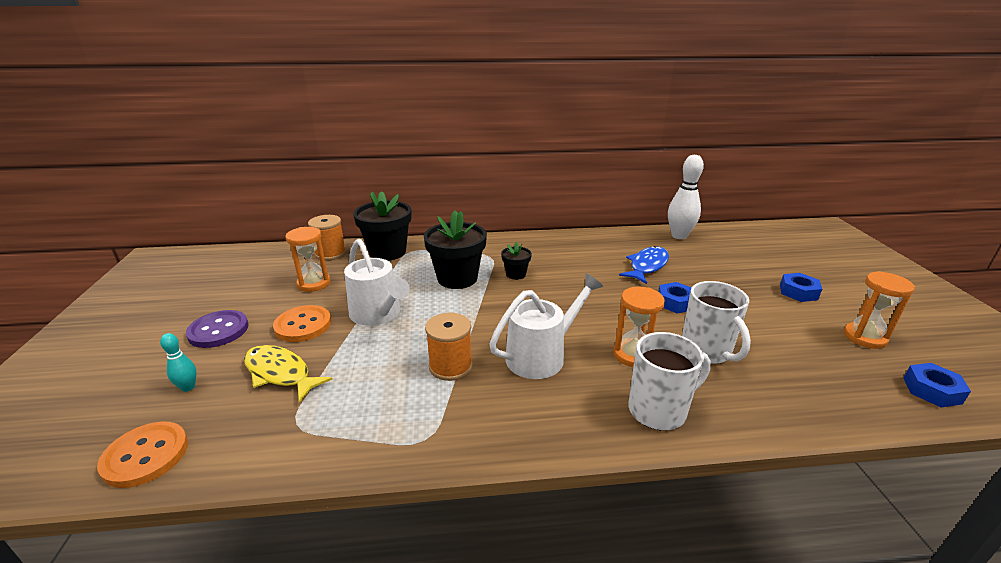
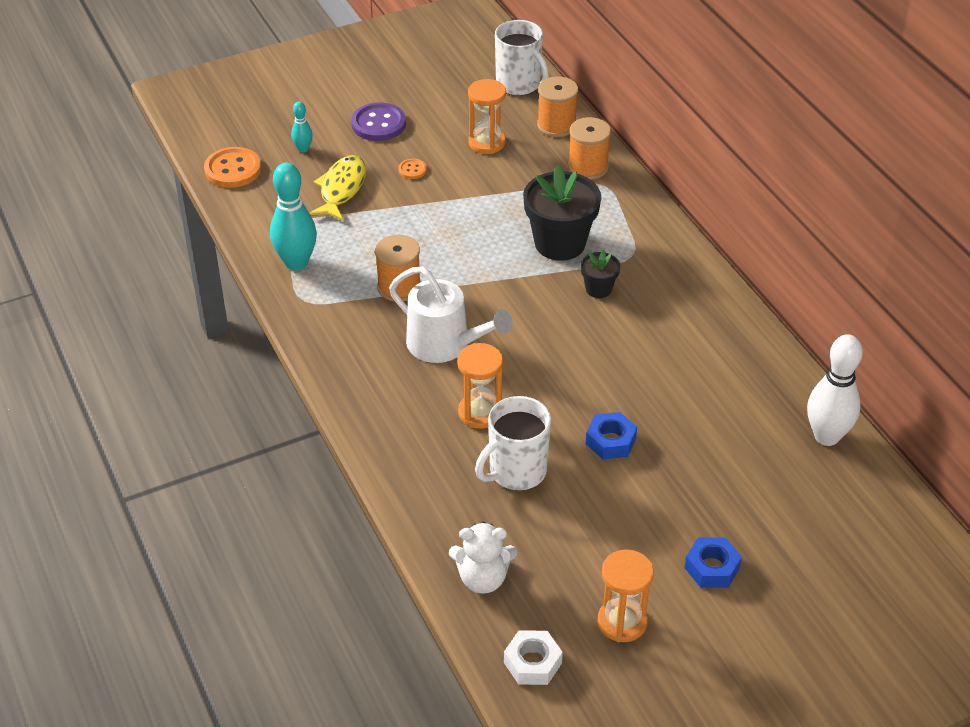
camera: 70 degrees right, 15 degrees up
orange button [273,305,331,342] -> orange button [398,159,427,179], size x0.50
white watering can [344,239,410,326] -> none
black flower pot [353,191,411,261] -> orange spool [568,117,611,180]
blue fish [619,246,669,284] -> none
white mug [629,332,711,431] -> white mug moved to [495,20,549,96]
blue nut [904,363,971,407] -> white nut [504,631,563,685]
none -> turquoise bowling pin [270,163,317,271]
none -> white teddy bear [449,522,517,594]

